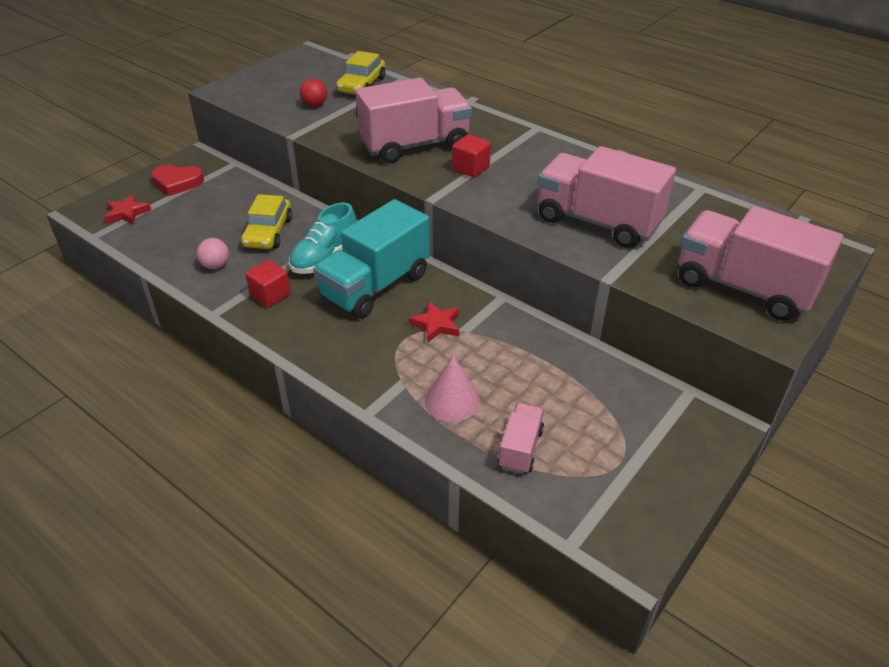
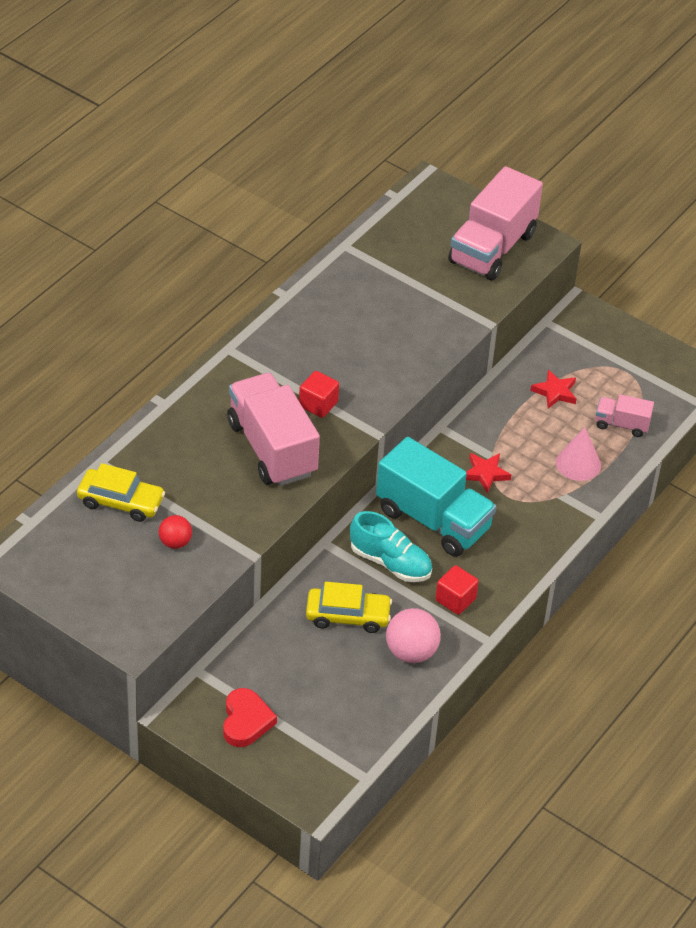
camera: 95 degrees left, 5 degrees up
red star [104,194,151,225] -> red star moved to [530,370,576,409]
pink ball [197,238,229,269] -> pink ball [386,608,441,663], size x1.63
pink truck [537,146,676,248] -> none

